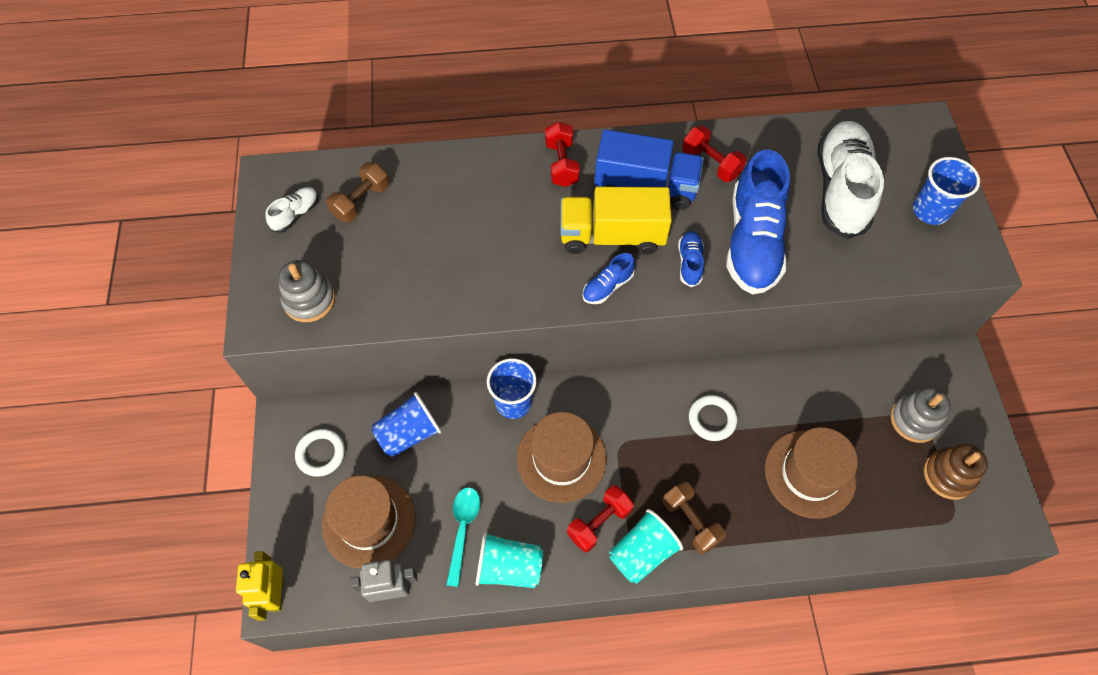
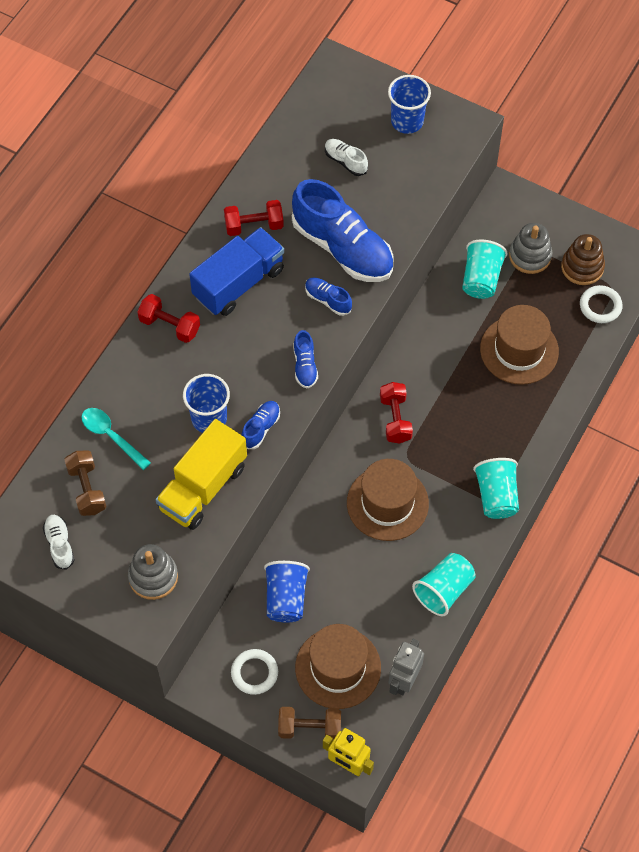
camera: 55 degrees left, 0 degrees up
turquoise spoon [446,487,480,587] -> turquoise spoon moved to [81,408,151,470]
blue cup [487,358,537,419] -> blue cup moved to [183,374,230,433]
yellow truck [561,187,672,255] -> yellow truck moved to [156,419,247,530]
red dumbbell [567,485,634,552] -> red dumbbell moved to [380,382,413,443]
brown dumbbell [663,481,726,554] -> brown dumbbell moved to [278,707,341,740]
white ring [689,395,737,441] -> white ring moved to [580,285,623,323]
white shoe [818,121,884,239] -> white shoe [325,139,368,176], size x0.44
none -> blue shoe [242,401,280,449]
none -> turquoise cup [462,239,508,299]

